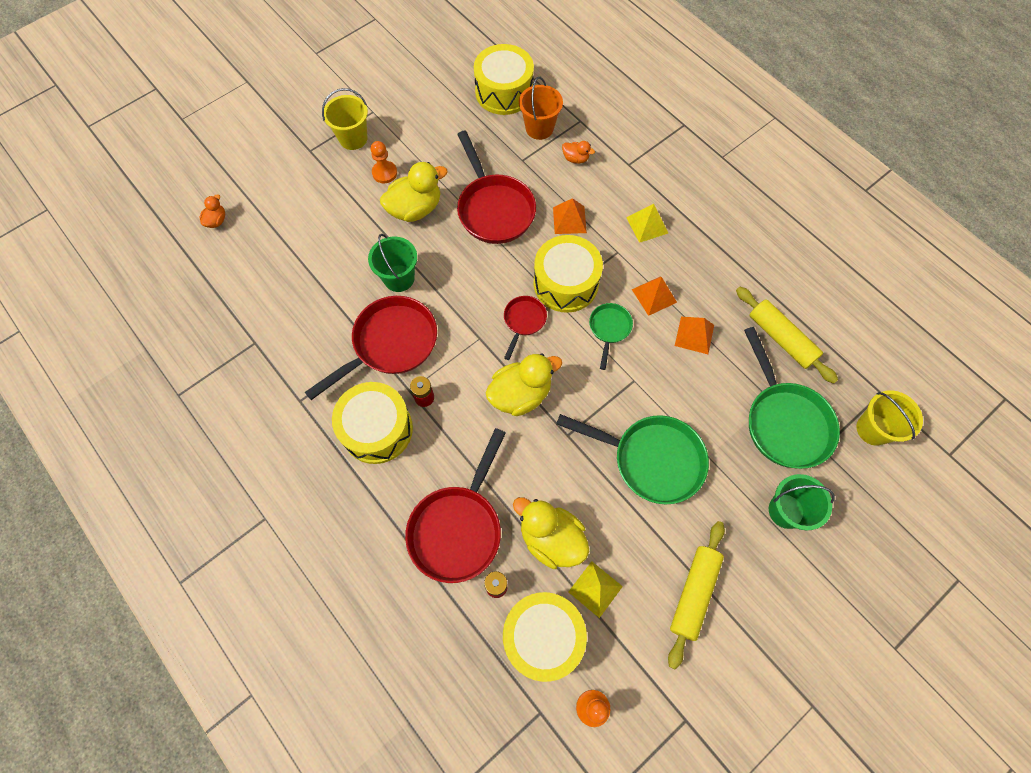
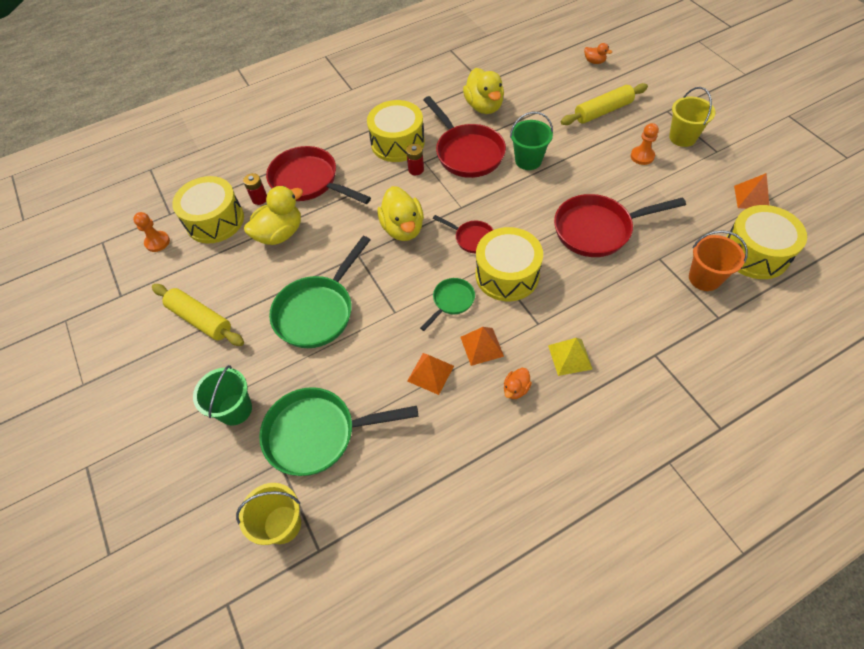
camera: 105 degrees right, 10 degrees down
yellow duck [380,162,447,222] -> yellow duck moved to [463,68,504,114]
orange pyramid [553,198,587,234] -> orange pyramid moved to [734,173,769,209]
orange duck [562,141,595,164] -> orange duck moved to [504,368,532,399]
yellow pyramid [569,561,623,618] -> none
green pan [589,303,633,370] -> green pan turned 75 degrees counterclockwise [420,278,475,331]
yellow rolling pin [736,287,838,384] -> yellow rolling pin moved to [561,83,648,125]

